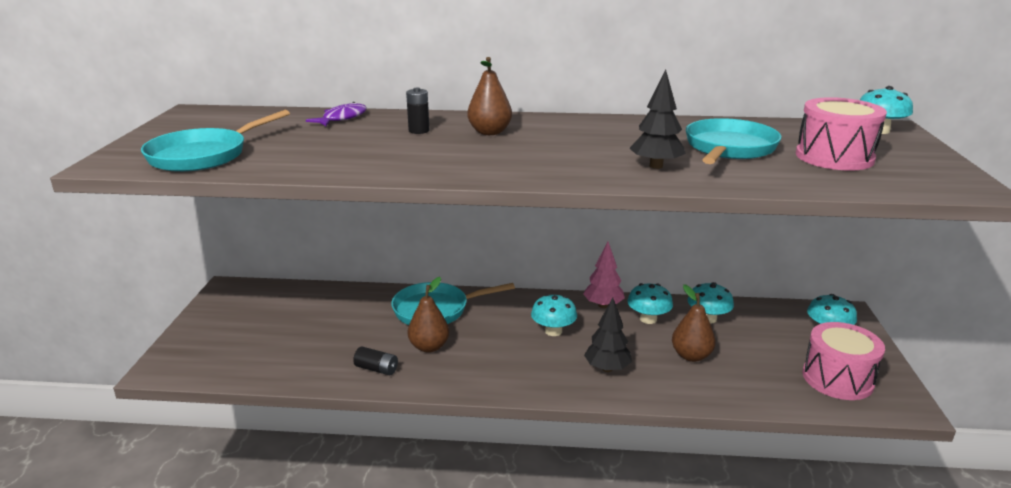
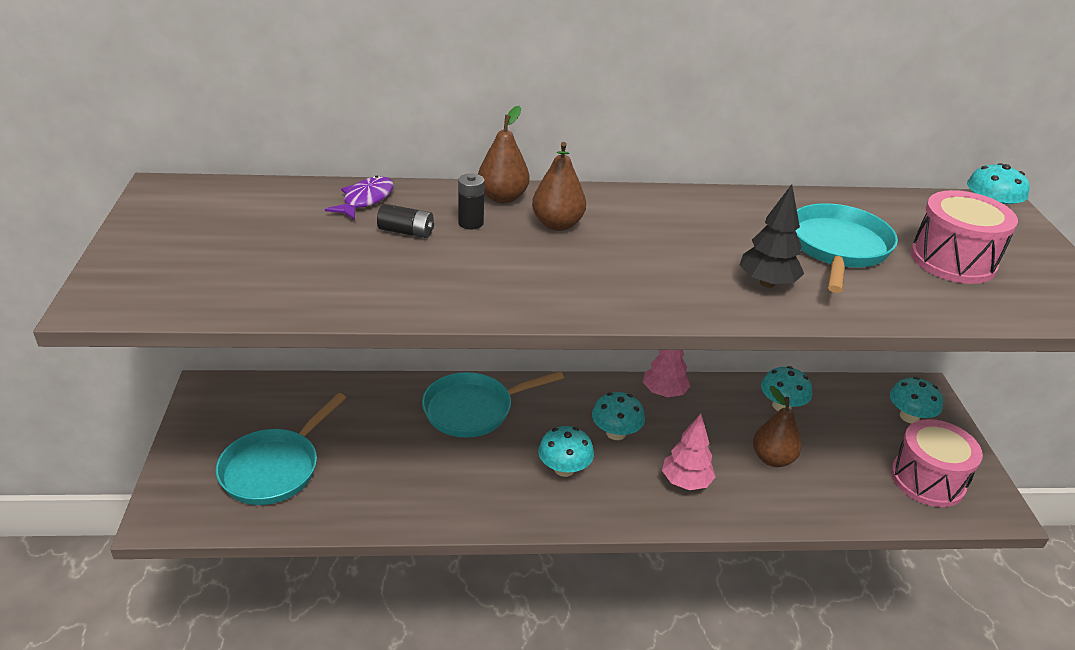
camera: 10 degrees left, 10 degrees up
turquoise pan [141,110,290,172] -> turquoise pan moved to [216,393,346,505]
black battery [353,347,398,375] -> black battery moved to [377,204,434,238]
brown pear [408,277,449,353] -> brown pear moved to [478,106,530,203]
black tree [584,298,632,372] -> pink tree [662,414,716,490]
turquoise mushroom [627,283,673,324] -> turquoise mushroom moved to [538,426,594,477]

